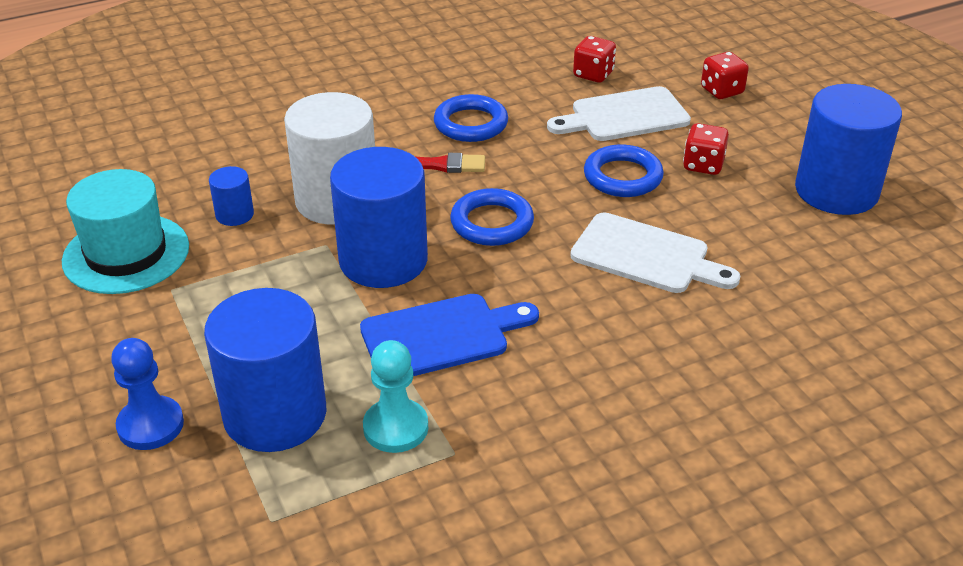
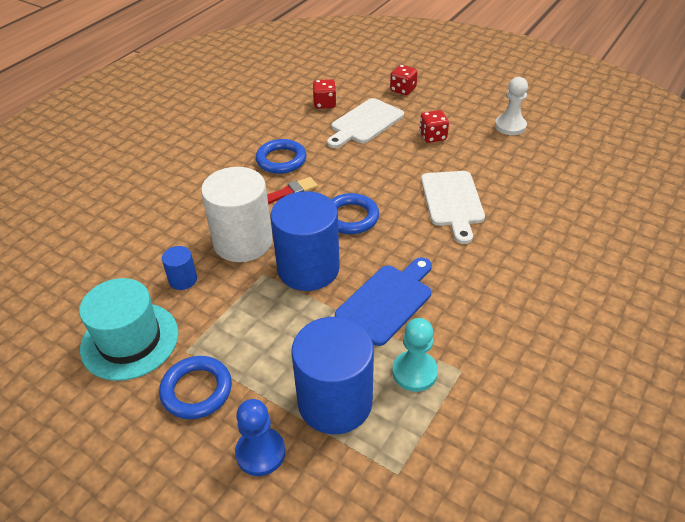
camera: 30 degrees left, 5 degrees up
white cutting board [570,212,740,293] -> white cutting board turned 90 degrees clockwise [421,171,485,244]
blue ring [584,145,664,197] -> blue ring moved to [159,356,232,419]
blue cylinder [795,84,902,215] -> white pawn [495,77,528,135]

